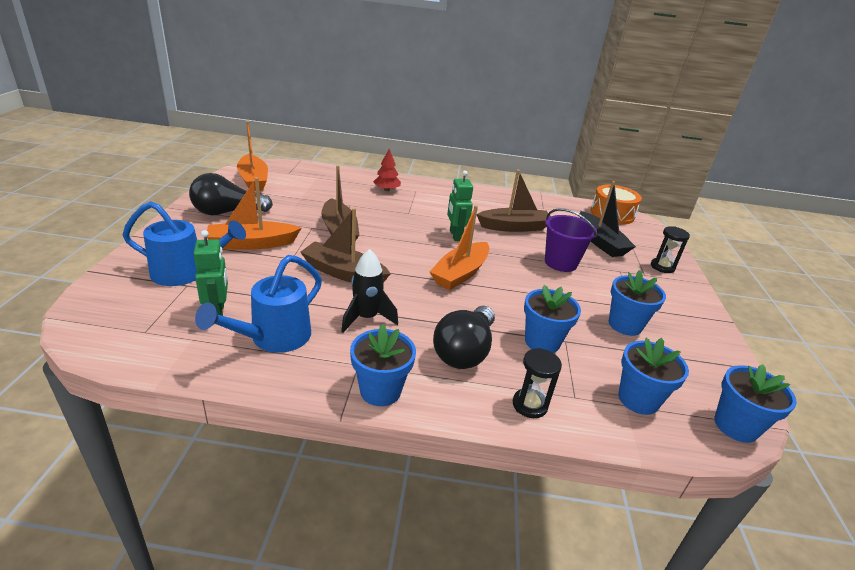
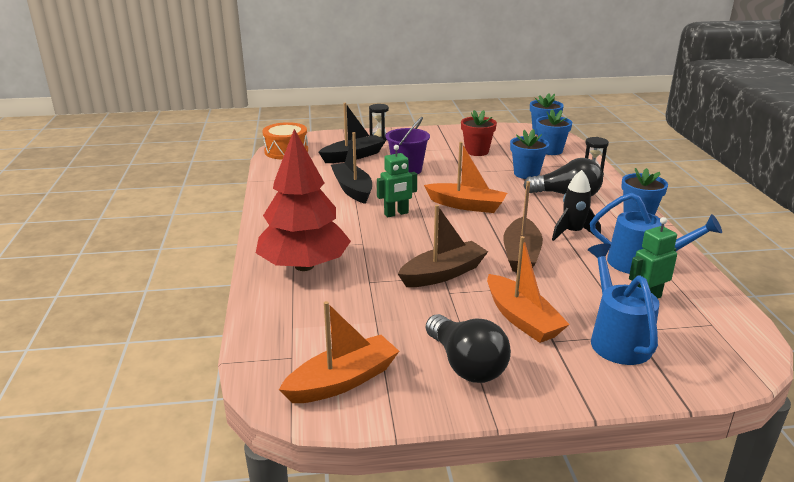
camera: 100 degrees left, 5 degrees down
red tree [373,149,401,191] -> red tree [256,129,351,271], size x2.40
brown boat [477,169,551,232] -> black boat [331,132,372,204]
blue flower pot [609,270,666,336] -> red flower pot [461,110,497,156]

